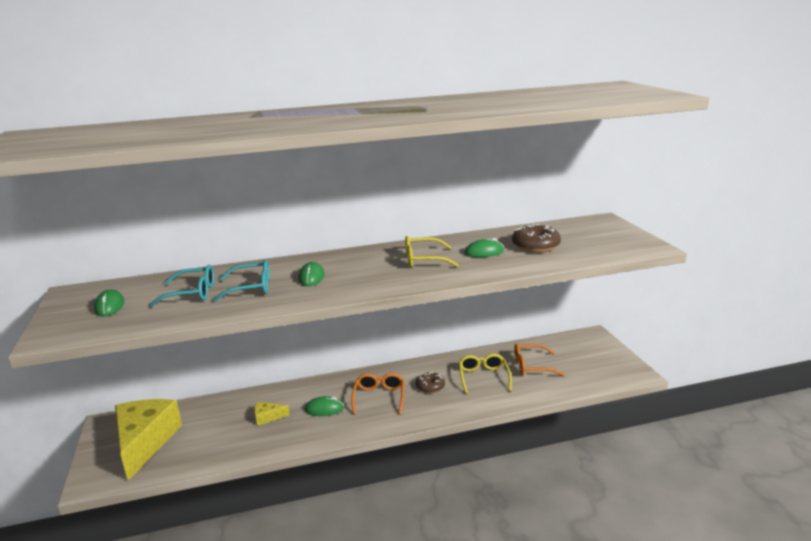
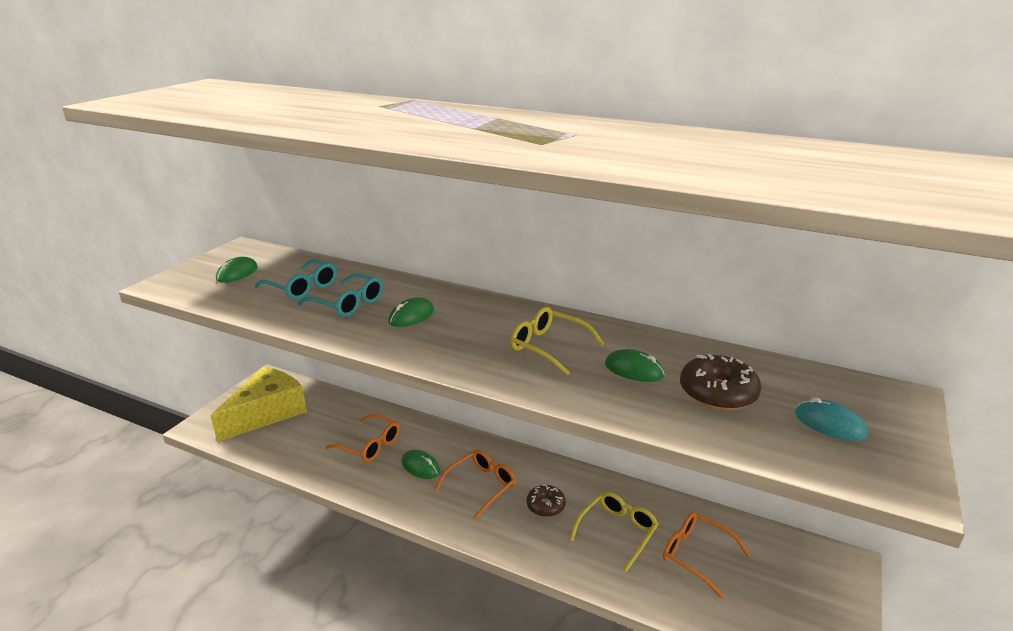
camera: 40 degrees right, 5 degrees up
yellow cheese [254,402,290,426] -> orange glasses [326,414,400,462]
none -> turquoise mouse [795,397,868,441]

